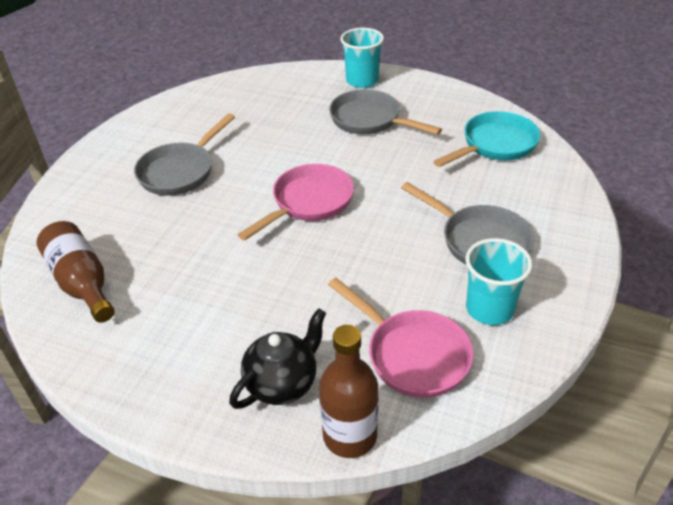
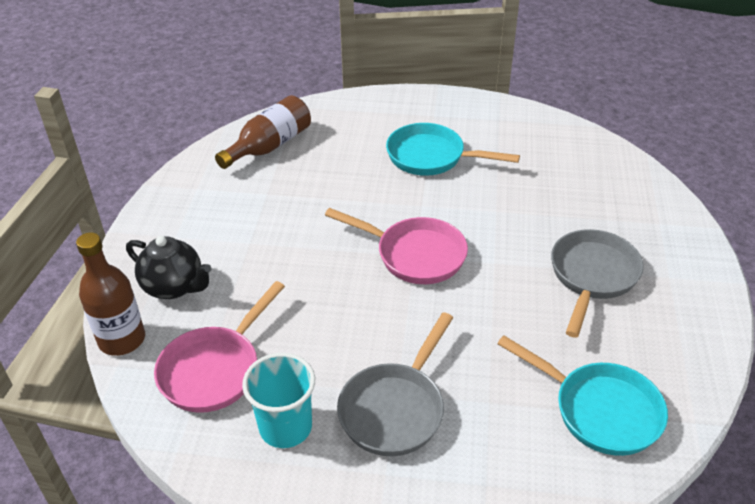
camera: 75 degrees right, 0 degrees up
grey pan [134,113,235,196] -> turquoise pan [386,123,520,176]
turquoise cup [340,28,384,88] -> none

